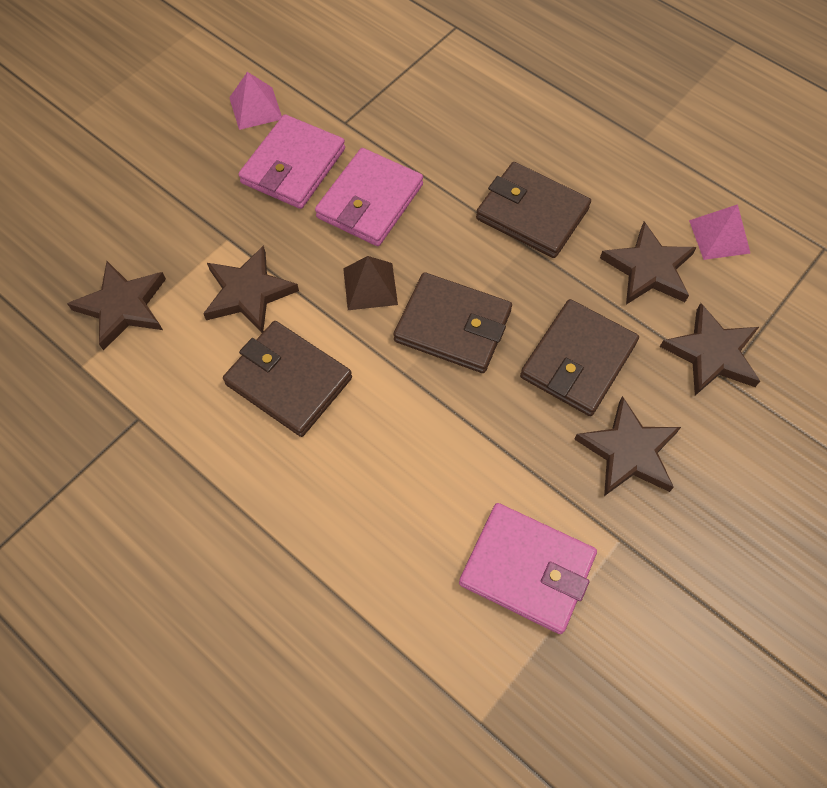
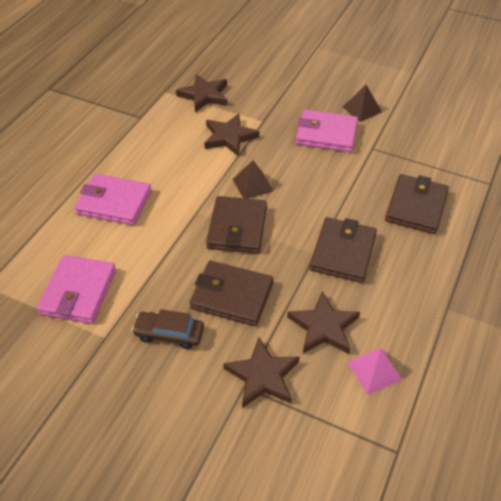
camera: 75 degrees right, 15 degrees down
brown wallet [223,321,352,437] -> brown wallet moved to [385,174,449,234]
pink pyramid [229,72,282,130] -> brown pyramid [343,85,382,122]
pink wallet [315,148,423,246] -> pink wallet moved to [74,174,151,225]
brown star [574,396,681,496] -> brown car [132,309,204,349]

